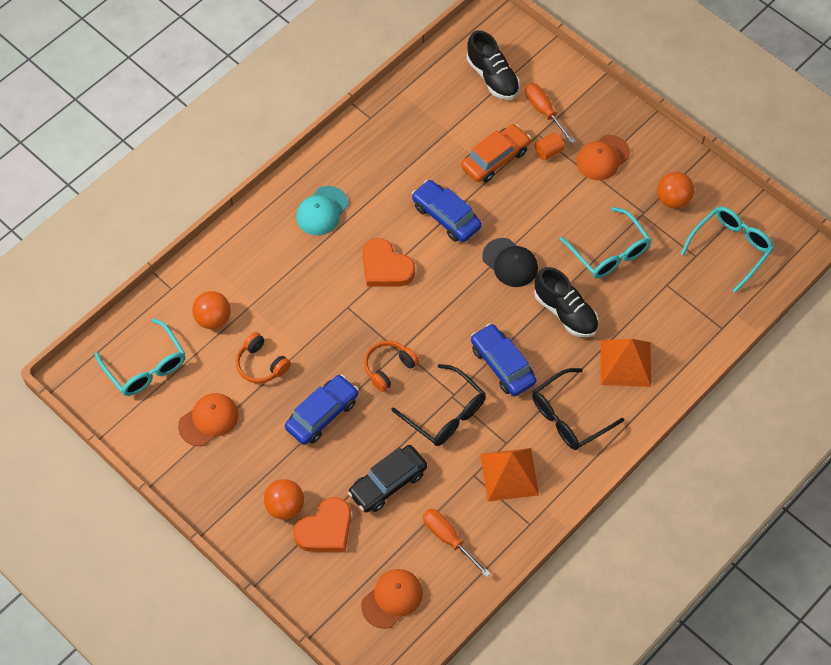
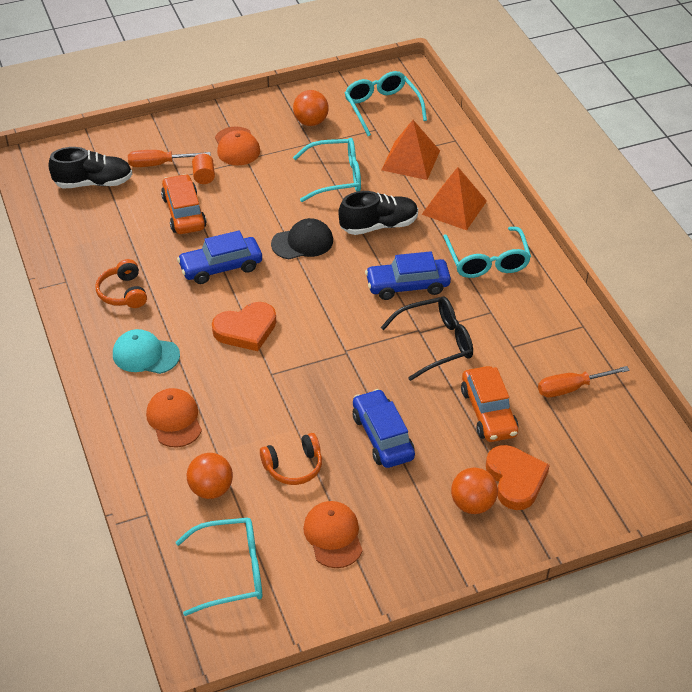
camera: 65 degrees left, 15 degrees down
turquoise cap [296,186,348,235] -> turquoise cap turned 135 degrees clockwise [113,329,180,374]
black car [348,445,427,512] -> orange car [461,366,518,442]
orange cap [361,569,423,629] -> orange cap moved to [146,388,202,447]
orange headphones [364,341,419,392] -> orange headphones moved to [95,259,147,308]
orange pyramid [480,448,539,502] -> orange pyramid moved to [382,120,440,180]
black glasses [532,368,624,450] -> turquoise glasses [443,227,531,278]

